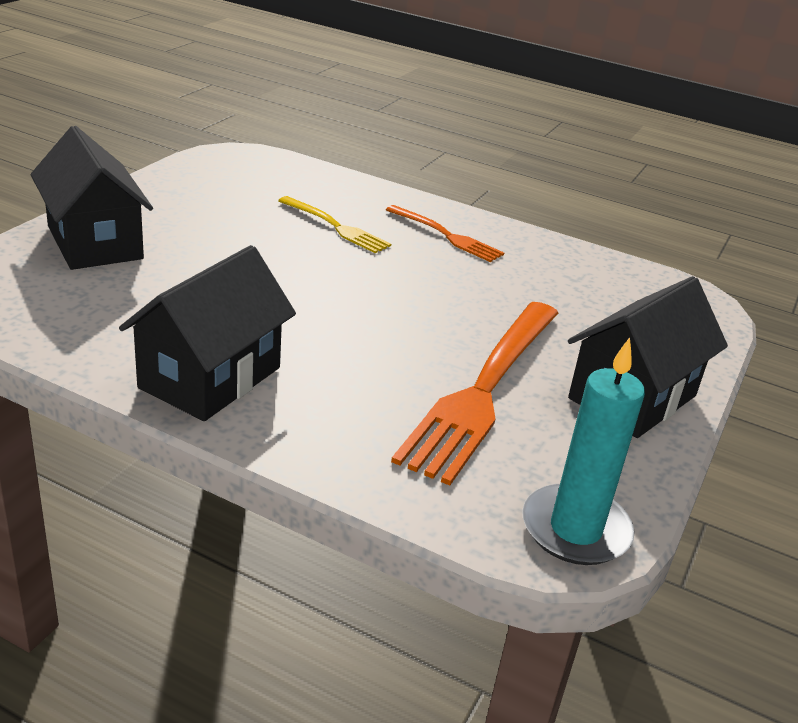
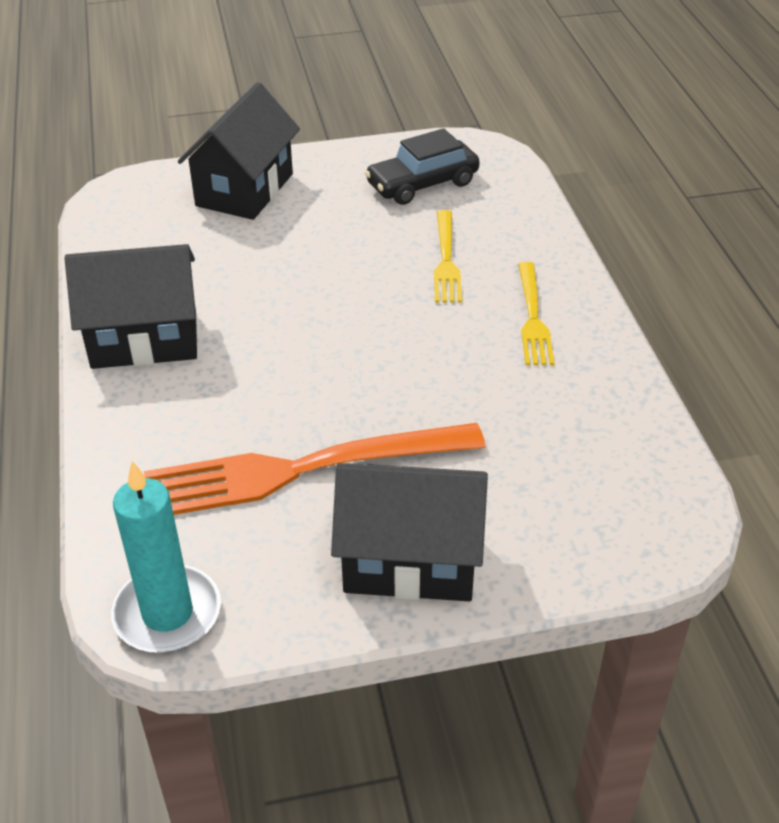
camera: 55 degrees right, 10 degrees up
orange fork [386,205,504,262] -> yellow fork [518,262,554,365]
none -> black car [365,128,480,205]

